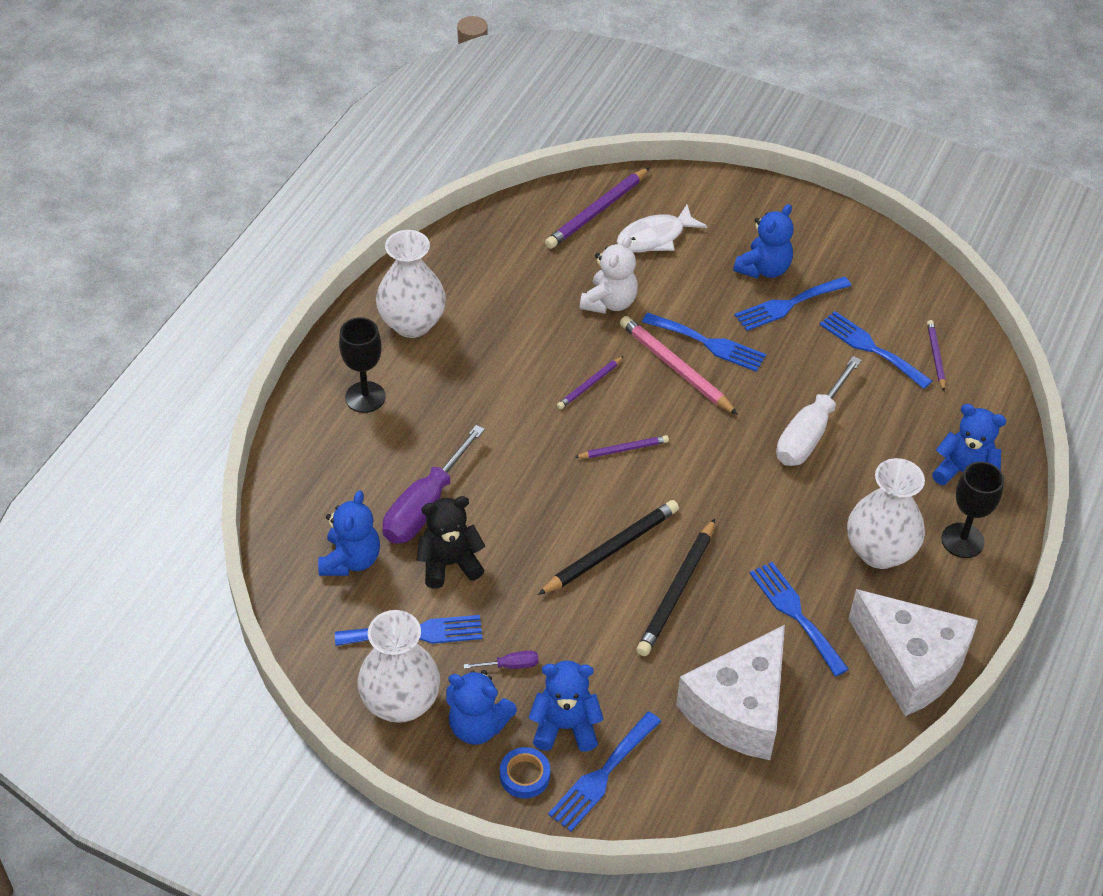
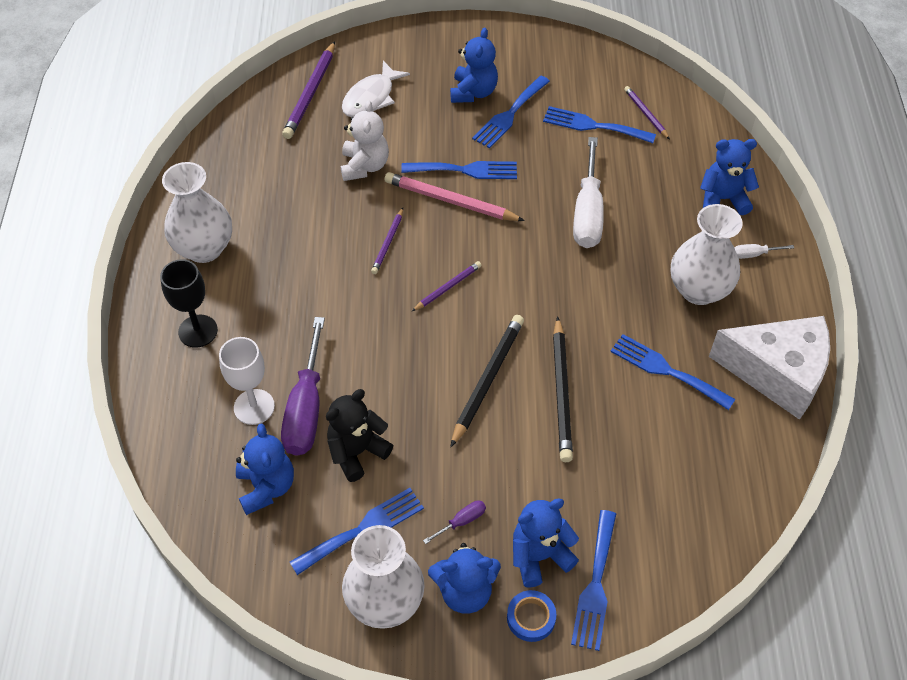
camera: 25 degrees left, 5 degrees up
white cheese [676,625,785,760] -> none
black goblet [941,461,1004,558] -> white screwdriver [735,244,794,259]
none -> white goblet [219,337,275,425]

